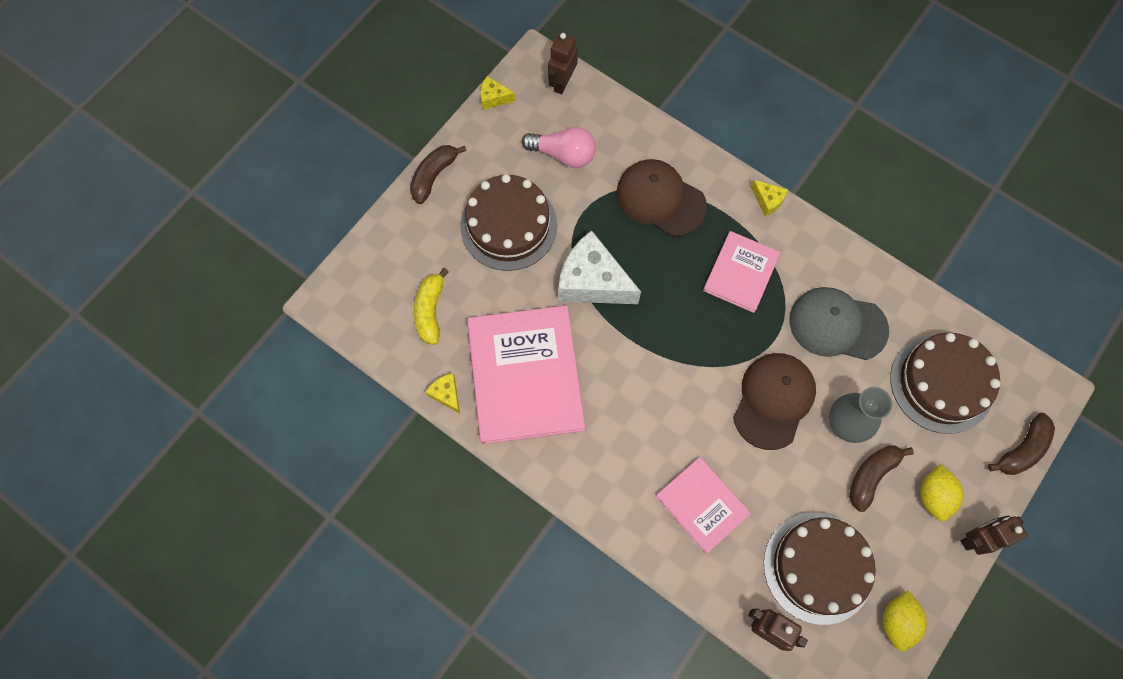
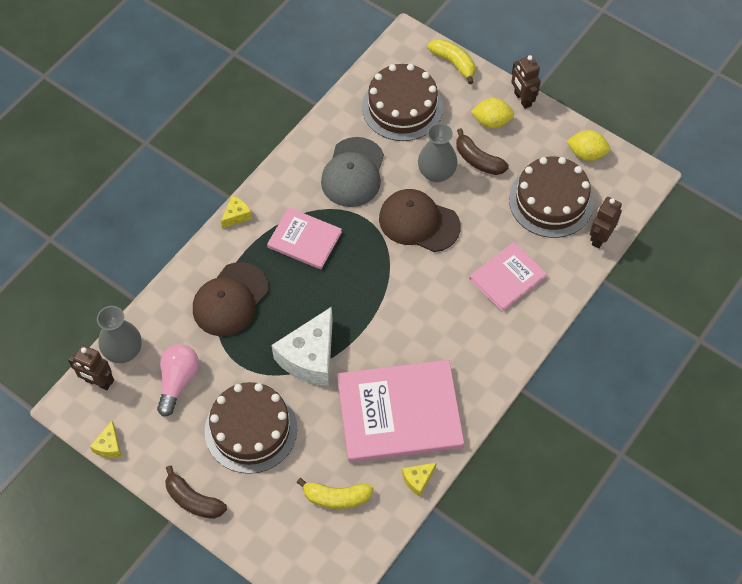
camera: 90 degrees left, 10 degrees down
brown banana [988,413,1055,475] -> yellow banana [428,39,475,84]
none -> grey vase [97,306,142,363]

